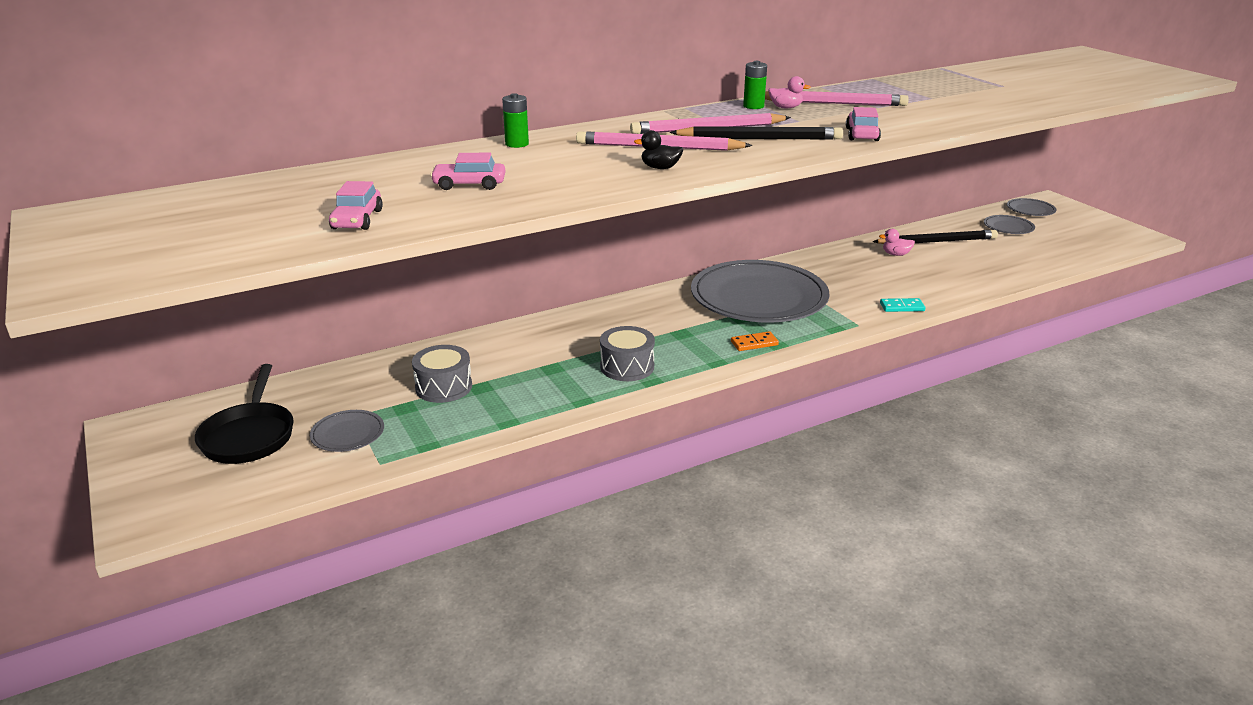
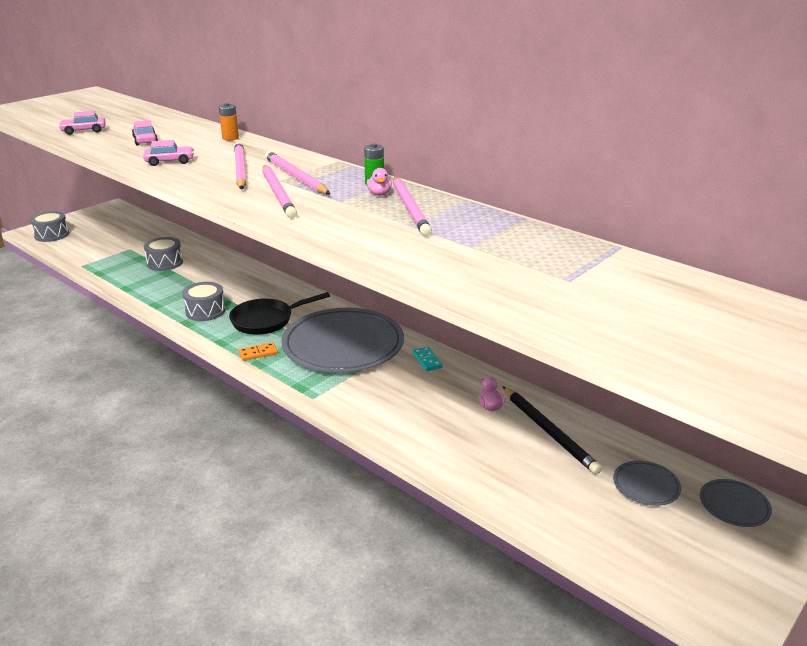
camera: 70 degrees right, 0 degrees up
black pan [195,364,294,464] -> black pan moved to [229,292,330,335]
grey plate [310,410,384,452] -> none
green battery [502,93,529,148] -> orange battery [219,103,239,141]
black duck [634,130,684,169] -> none
black pencil [670,126,843,140] -> pink pencil [262,165,297,218]
orange domino [731,331,779,351] -> orange domino turned 75 degrees counterclockwise [239,342,278,361]
pink car [846,107,881,141] -> pink car moved to [143,140,194,166]
turquoise domino [880,298,925,312] -> turquoise domino moved to [412,347,443,371]
none -> grey drum [30,211,69,242]

